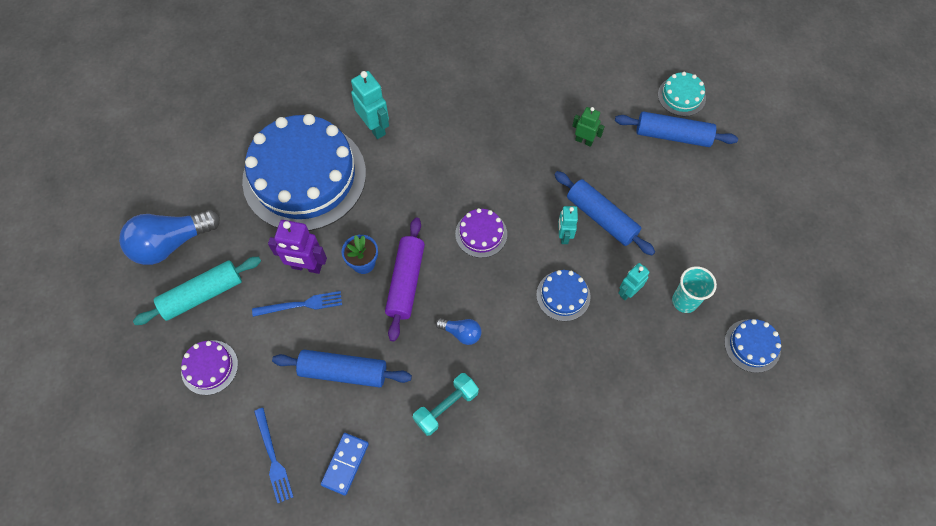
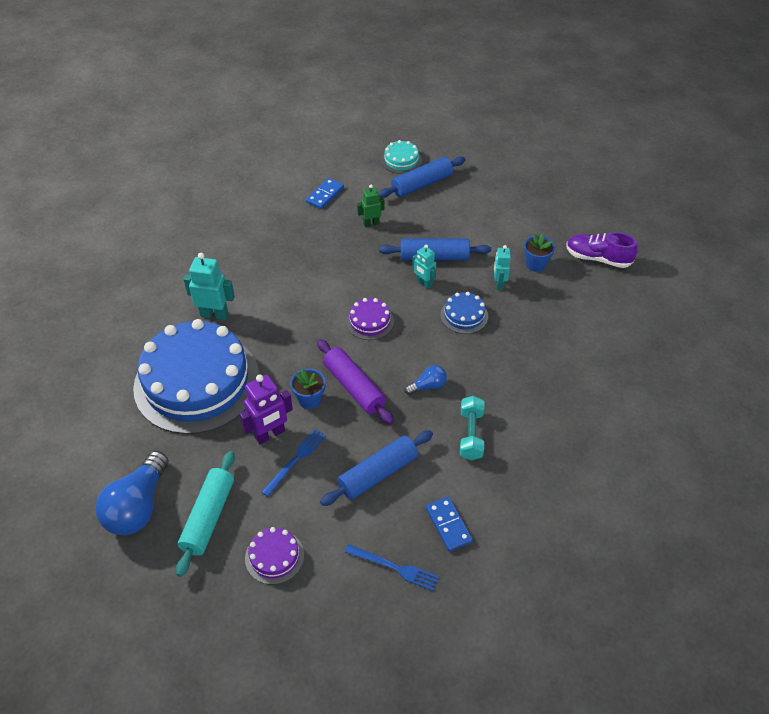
camera: 45 degrees left, 15 degrees down
turquoise cup [672,266,717,313] -> blue flower pot [524,234,555,272]
blue cake [724,319,781,373] -> purple shoe [566,232,638,268]
none -> blue domino [306,178,344,209]

